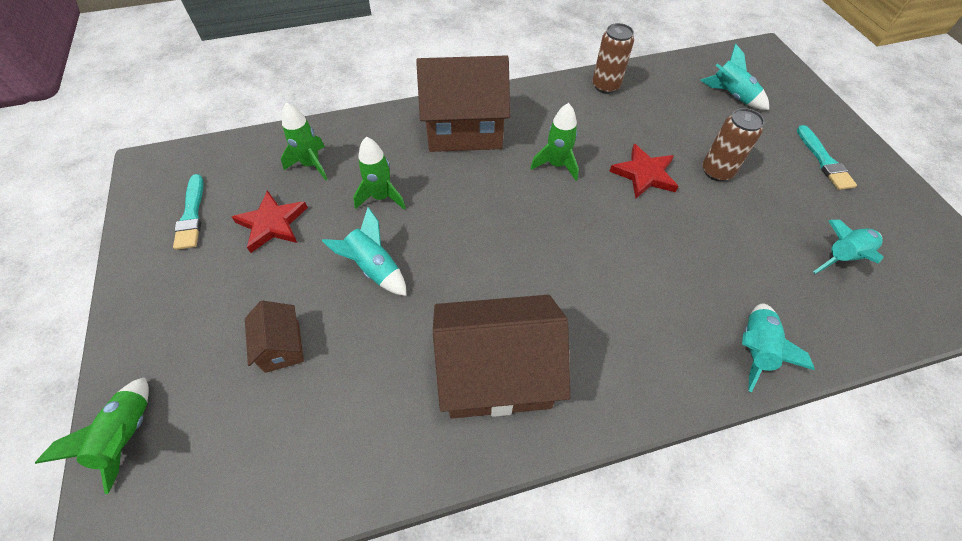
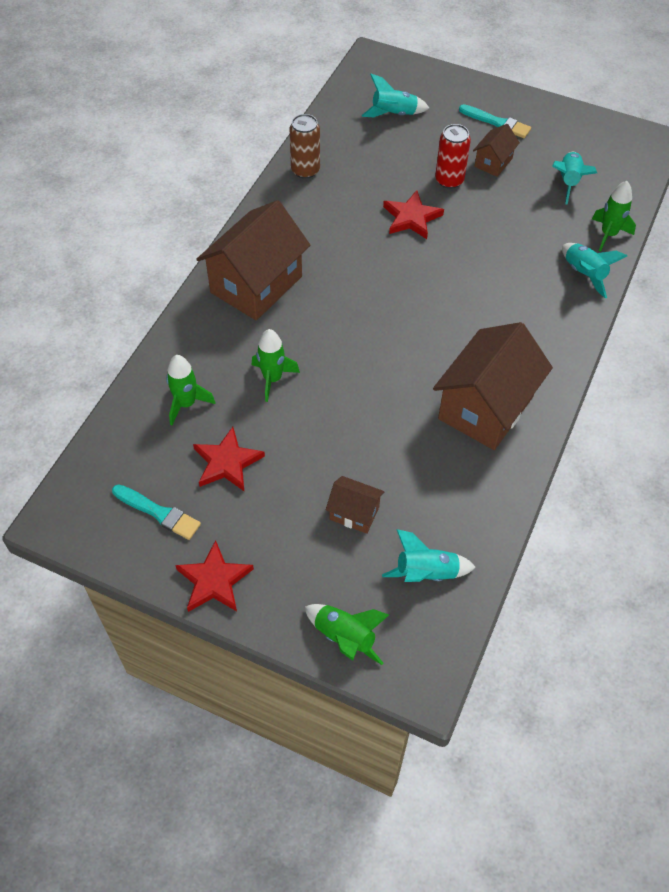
camera: 50 degrees left, 0 degrees up
turquoise rocket [322,207,407,296] -> turquoise rocket moved to [382,529,476,582]
green rocket [530,103,579,181] -> green rocket moved to [592,181,636,251]
brown can [702,108,764,181] -> red can [435,124,471,189]
none -> red star [175,540,254,612]
none -> brown house [473,124,520,177]

